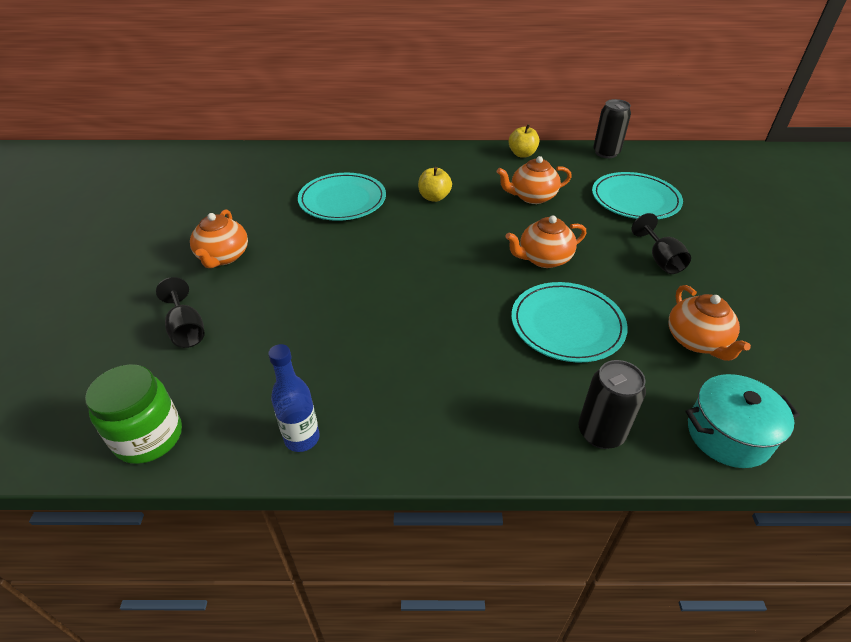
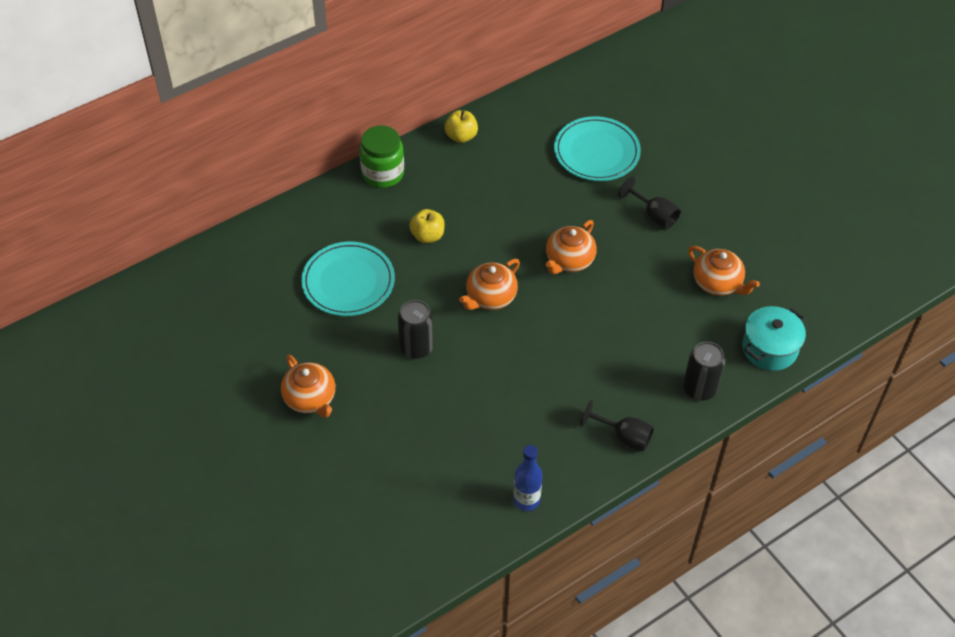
camera: 35 degrees left, 10 degrees up
green jar [85,364,182,464] -> green jar moved to [359,126,404,188]
black goblet [156,277,205,348] -> black goblet moved to [580,400,654,452]
orange teapot [497,156,572,204] -> orange teapot moved to [459,259,520,310]
turquoise plate [511,282,628,363] -> none
black can [593,99,631,158] -> black can moved to [398,300,434,359]

